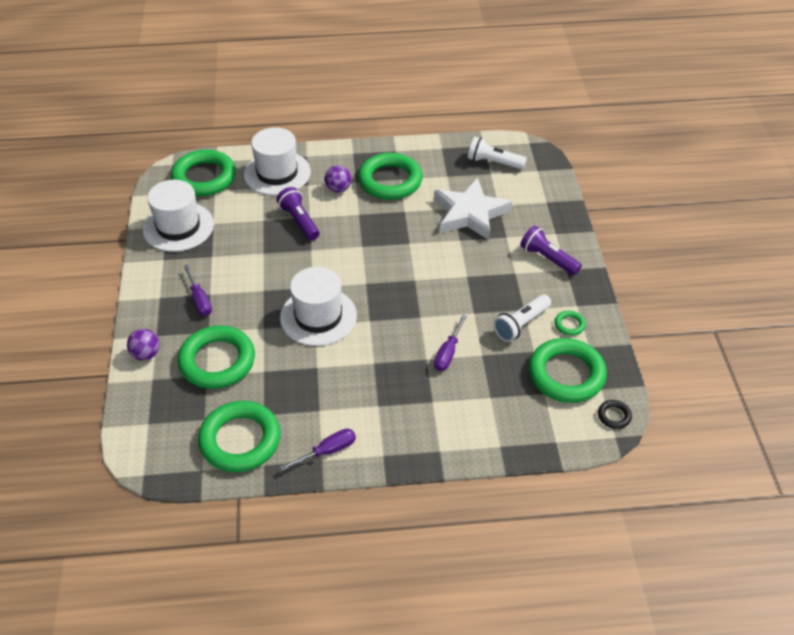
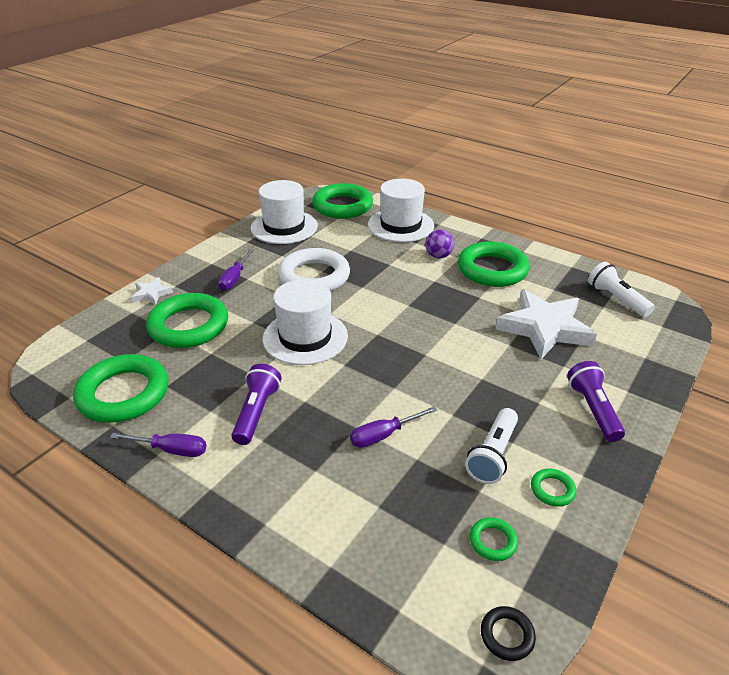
camera: 40 degrees right, 10 degrees down
purple ball [127,329,160,360] -> white star [131,277,173,305]
purple flashlight [276,187,320,240] -> purple flashlight moved to [232,364,281,445]
white flashlight [493,294,551,342] -> white flashlight turned 60 degrees counterclockwise [465,408,518,484]
green ring [529,338,607,403] -> green ring [470,517,518,561], size x0.42
none -> white ring [278,248,350,291]

